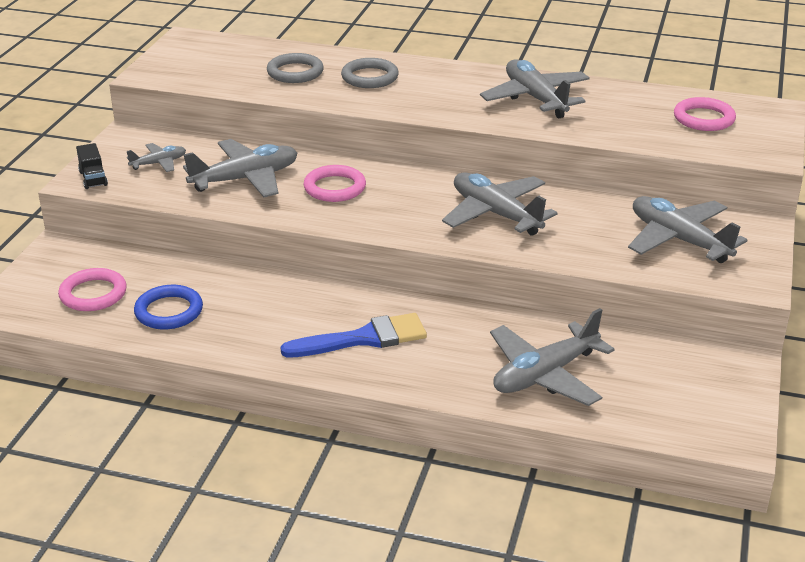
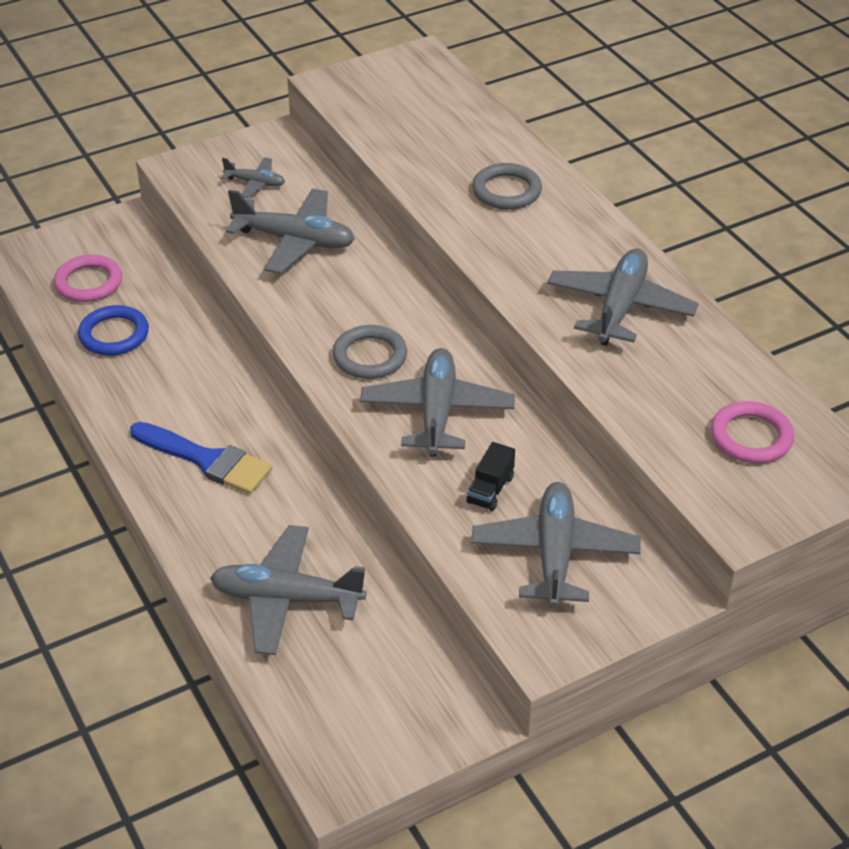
camera: 45 degrees right, 10 degrees up
black truck [76,143,108,189] -> black truck moved to [466,442,515,511]
grey ring [267,53,324,83] -> grey ring moved to [333,325,407,379]
pink ring [303,165,366,202] -> none

